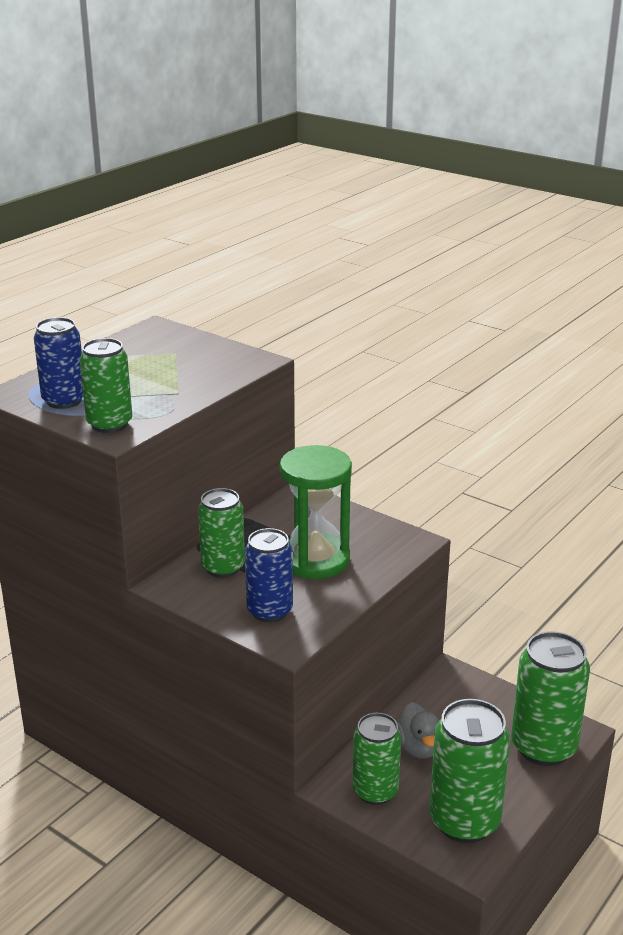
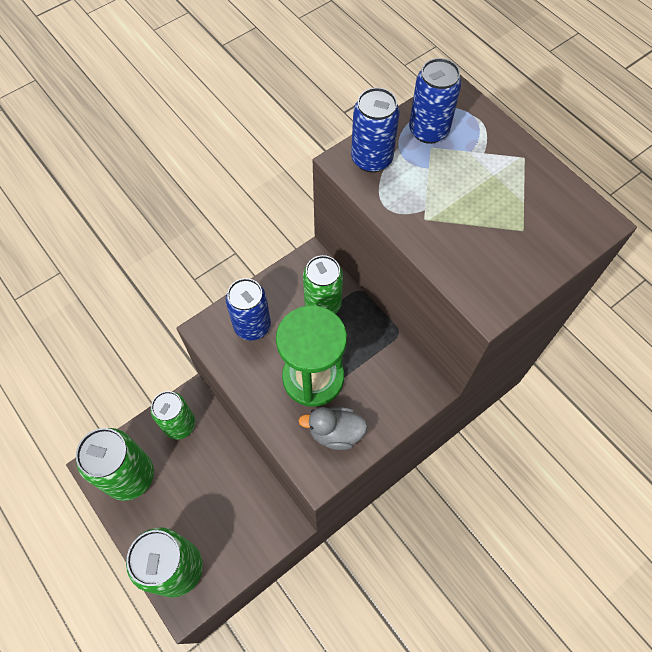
camera: 105 degrees right, 35 degrees up
green can [80,338,132,433] -> blue can [351,87,400,173]
grey duck [396,702,439,759] -> grey duck moved to [298,406,368,450]

